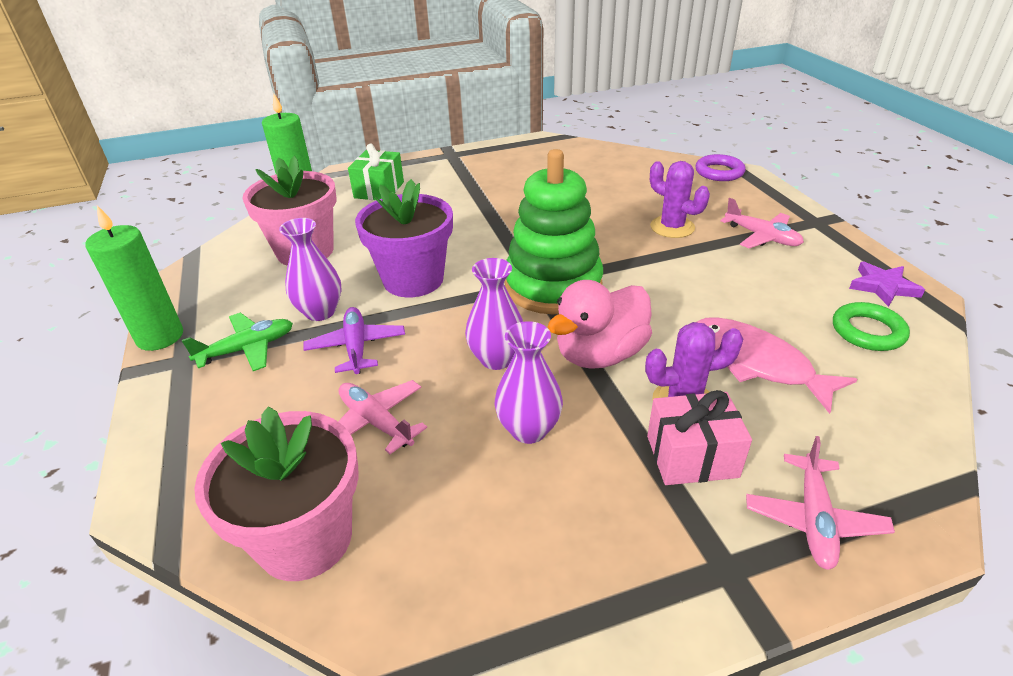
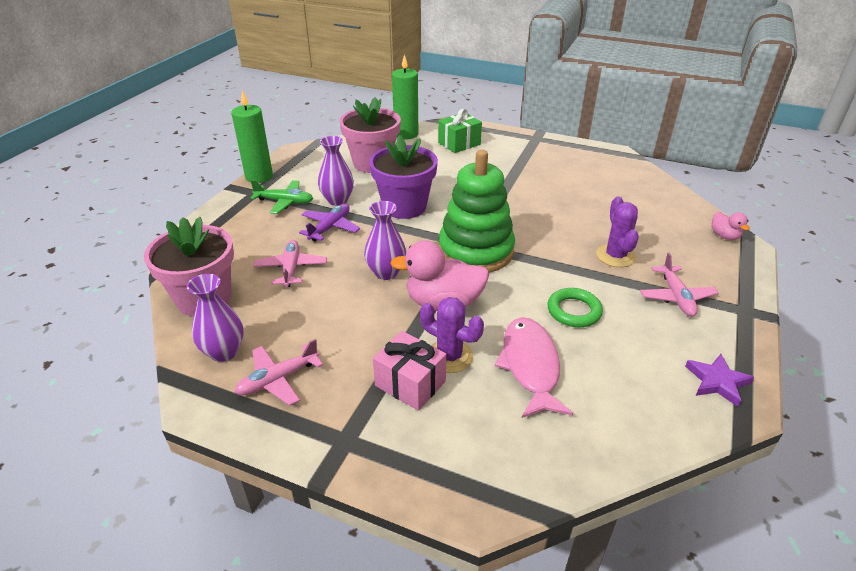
camera: 40 degrees right, 0 degrees up
purple vase [495,321,563,444] -> purple vase moved to [187,274,244,362]
purple ring [696,154,746,181] -> pink duck [712,212,750,240]
pink plane [746,436,895,570] -> pink plane moved to [234,339,323,406]
green ring [833,302,910,351] -> green ring moved to [548,288,603,327]

